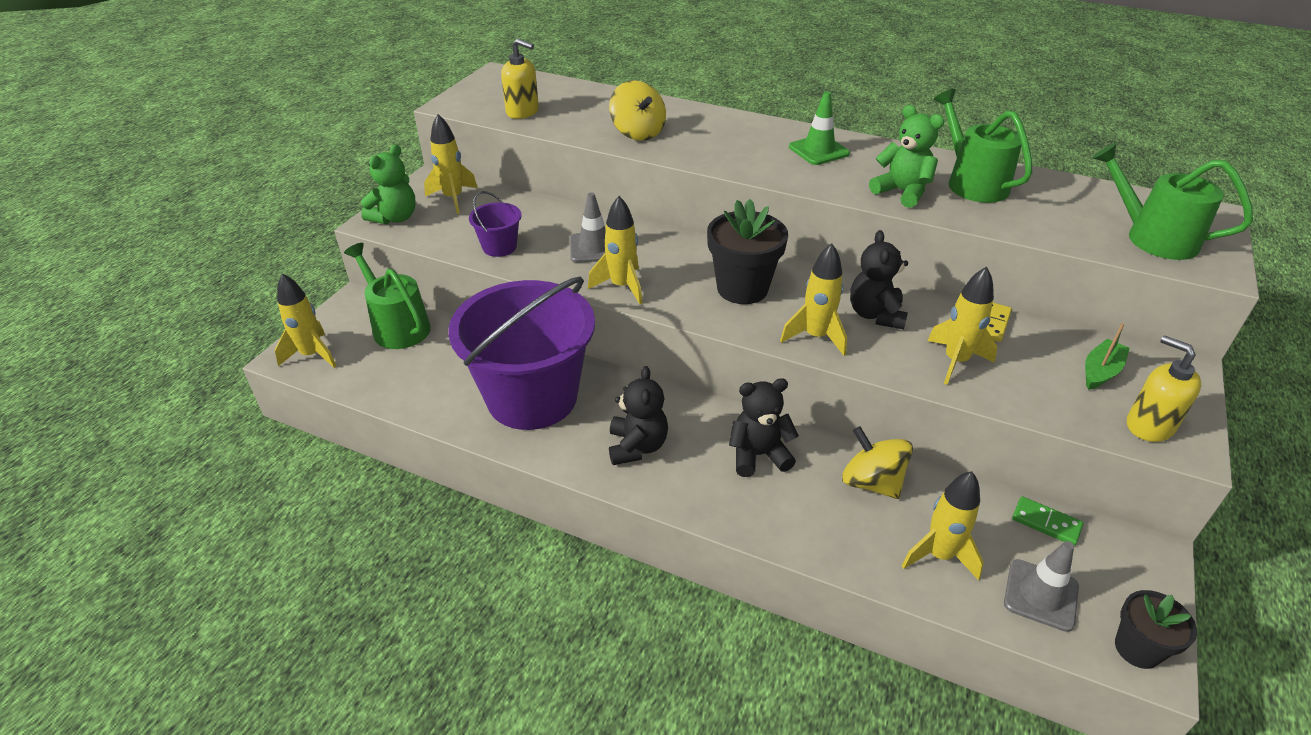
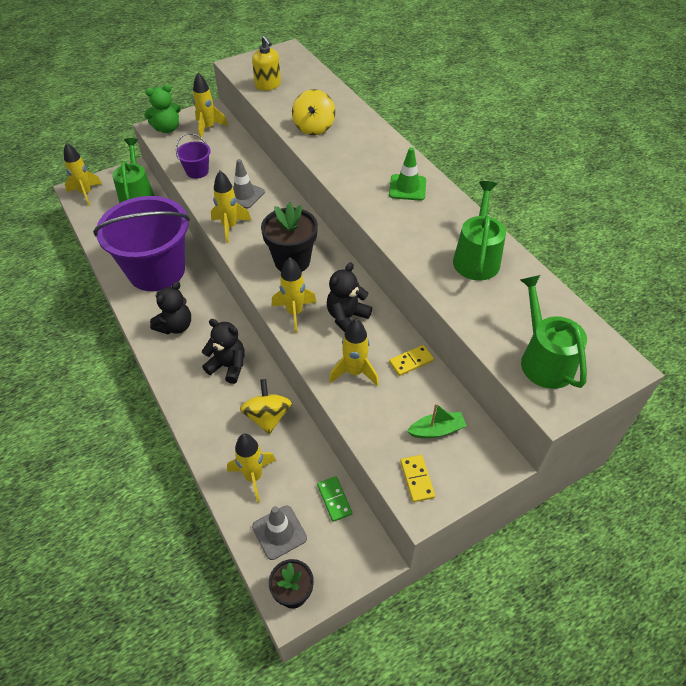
camera: 35 degrees right, 10 degrees up
green teddy bear [869,105,944,208] -> none
yellow soap dispenser [1127,335,1201,442] -> yellow domino [400,455,435,502]

